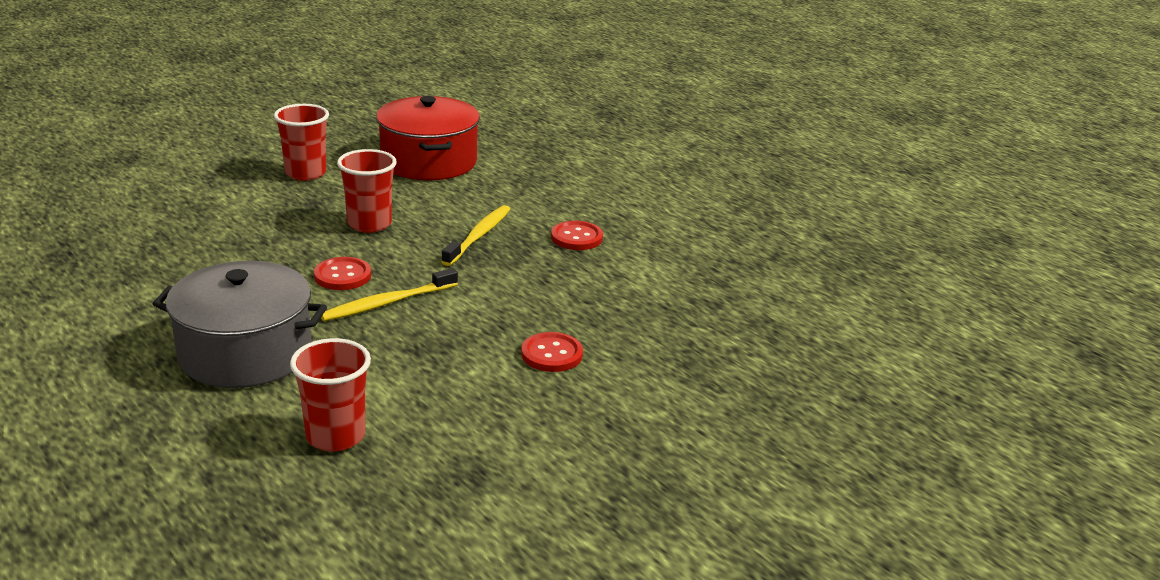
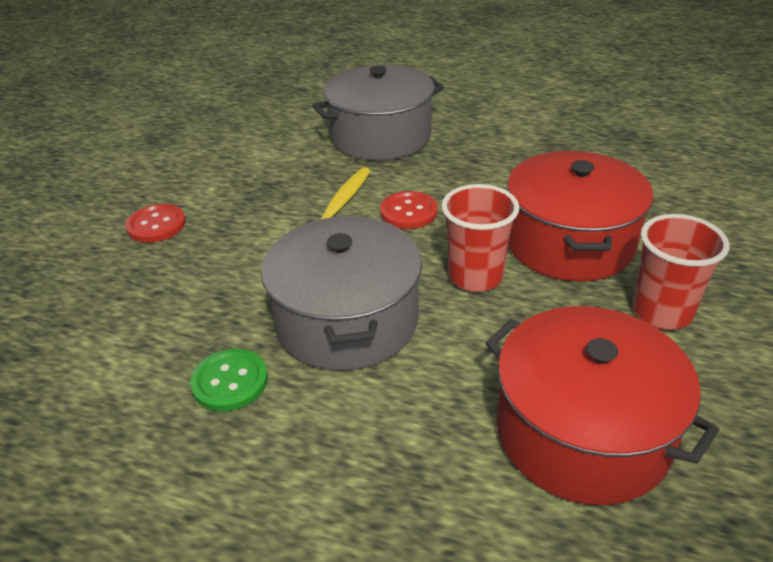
camera: 150 degrees right, 10 degrees up
red cup [290,338,371,452] -> none
yellow toothbrush [441,205,510,266] -> grey pot [261,216,422,371]
red button [551,221,603,250] -> green button [190,349,268,412]
none -> red pot [507,151,653,282]

